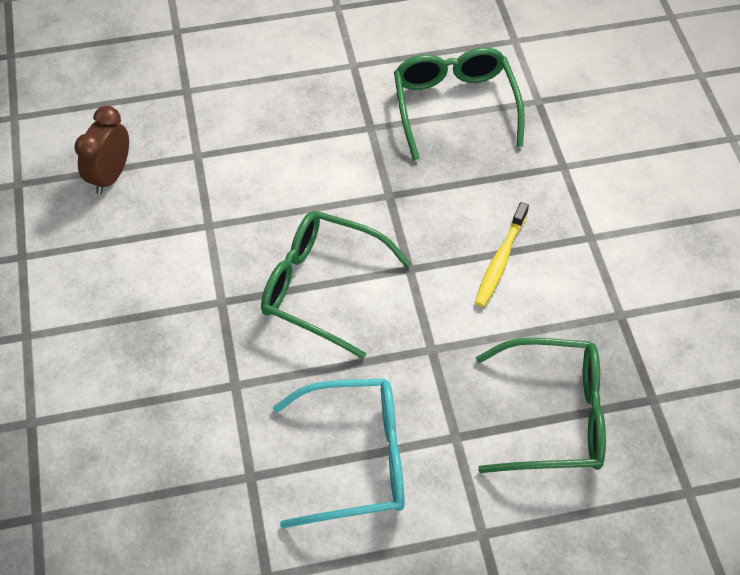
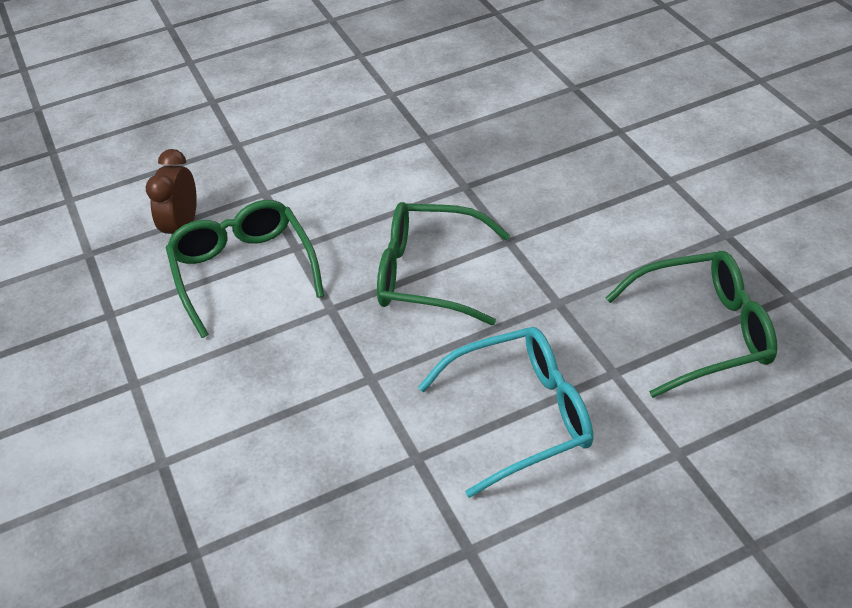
camera: 10 degrees left, 10 degrees down
green glasses [394,48,525,161] -> green glasses moved to [166,200,324,338]
yellow toothbrush [475,202,529,307] -> none

